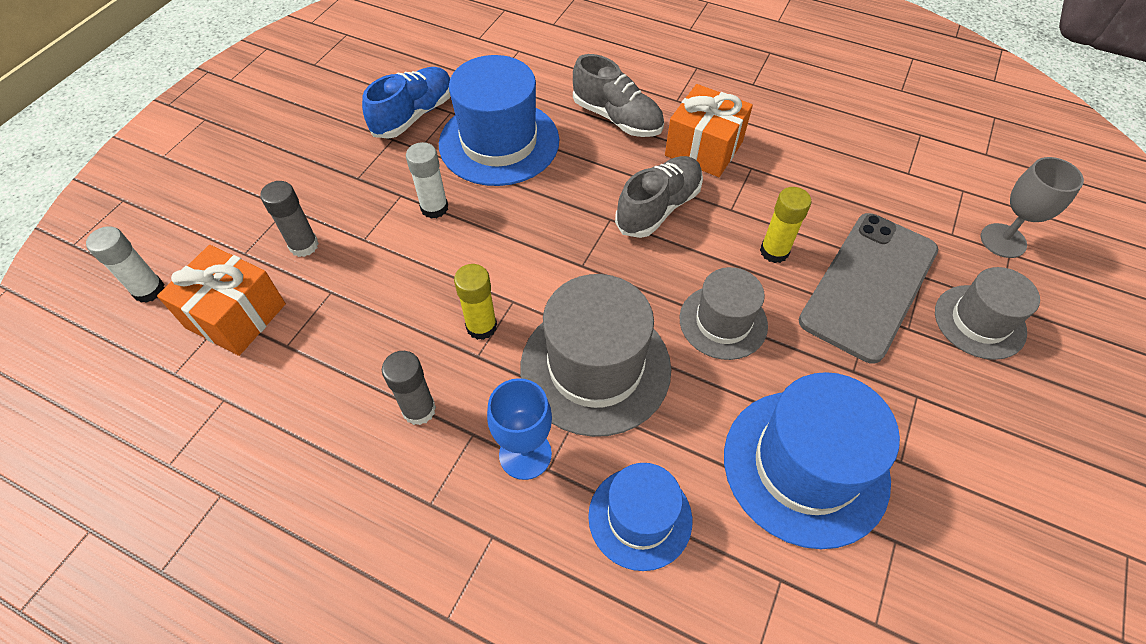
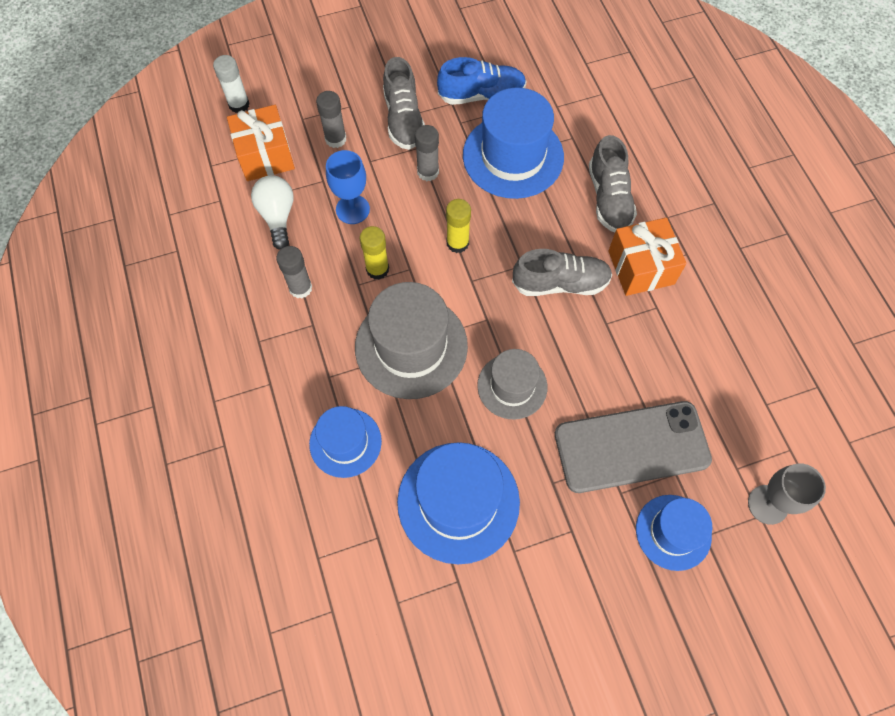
camera: 45 degrees right, 10 degrees up
white glue stick [406,142,448,219] -> grey glue stick [415,125,439,181]
blue goblet [487,378,552,480] -> blue goblet moved to [326,150,370,224]
yellow glue stick [760,187,811,263] -> yellow glue stick moved to [446,199,471,253]
grey hat [935,267,1040,360] -> blue hat [636,495,712,571]
none -> white light bulb [251,175,294,250]
none -> grey shoe [383,57,425,150]

